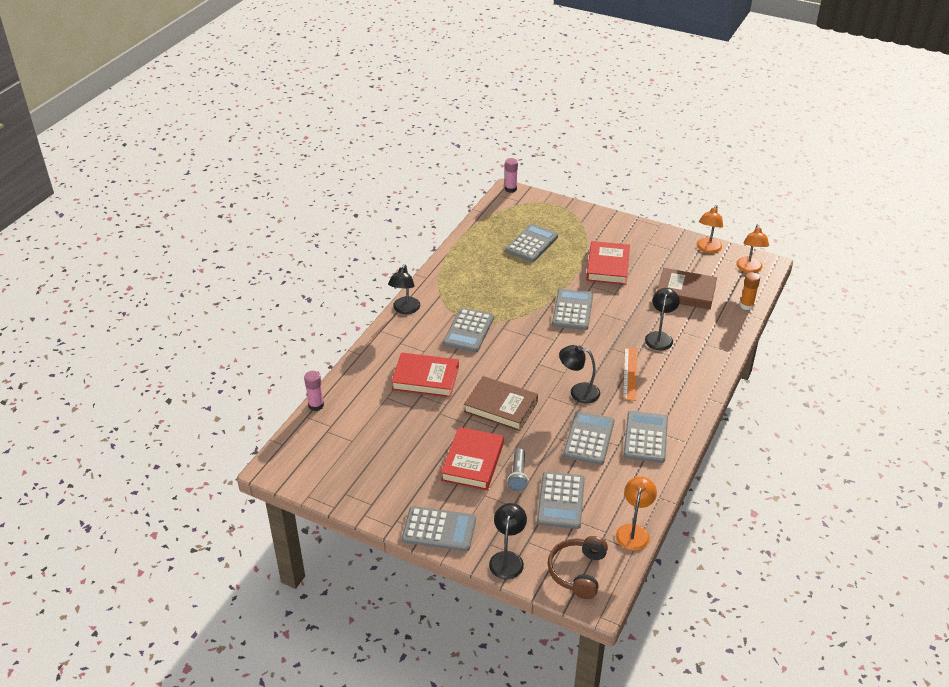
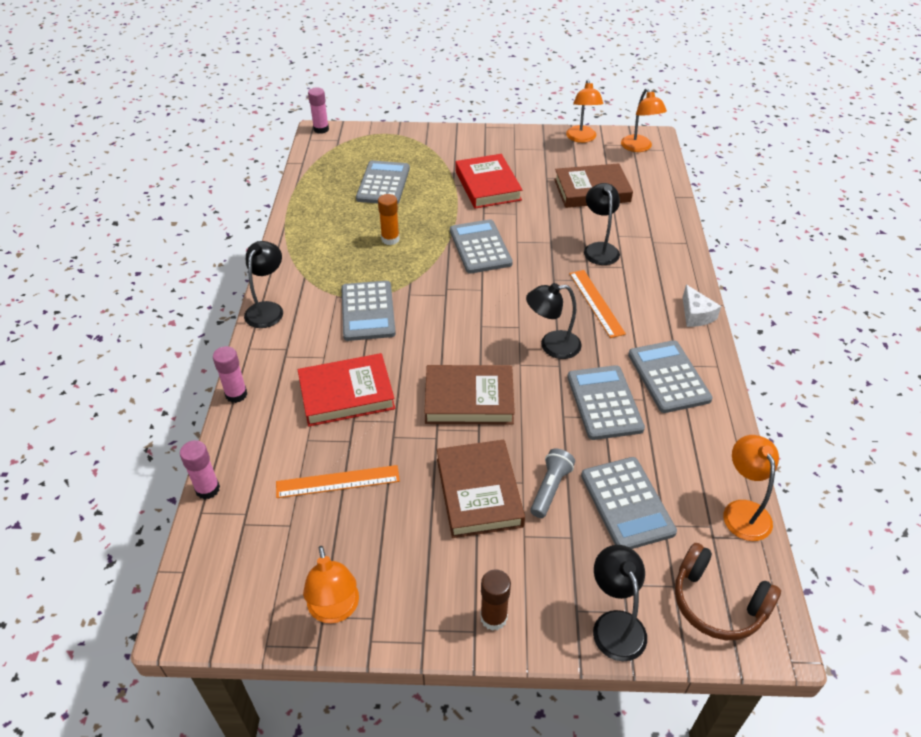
camera: 25 degrees left, 5 degrees up
black lamp [388,264,420,314] -> black lamp turned 150 degrees counterclockwise [244,241,283,328]
grey calculator [402,506,476,551] -> brown glue stick [480,569,511,631]
red book [441,427,504,490] -> brown book [437,440,525,538]
grey flashlight [507,448,529,491] -> grey flashlight turned 135 degrees counterclockwise [530,449,575,518]
brown headphones [548,536,608,599] -> brown headphones turned 45 degrees counterclockwise [675,543,781,640]
orange glue stick [740,272,760,310] -> orange glue stick moved to [378,194,400,245]
none -> pink glue stick [213,346,247,403]
none -> orange ruler [276,465,400,498]
none -> orange lamp [303,546,359,624]
none -> white cheese [683,285,721,327]

